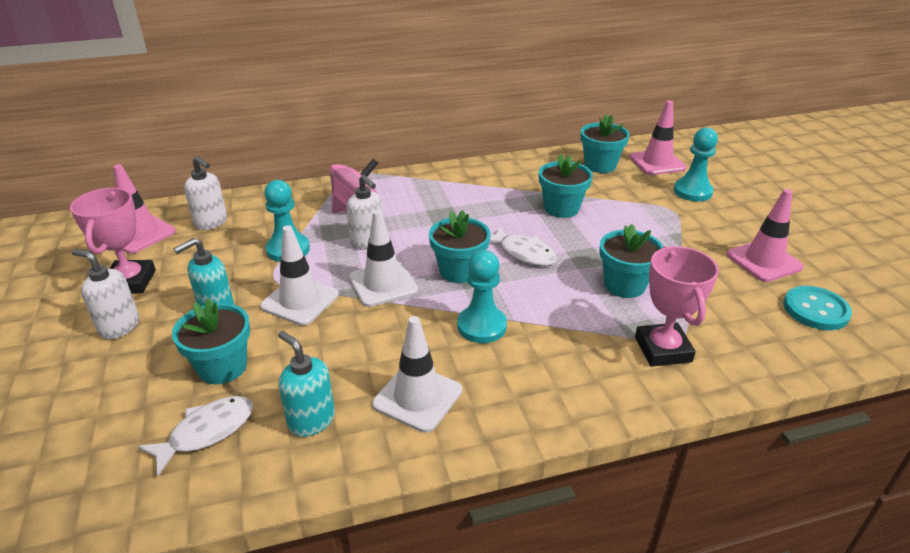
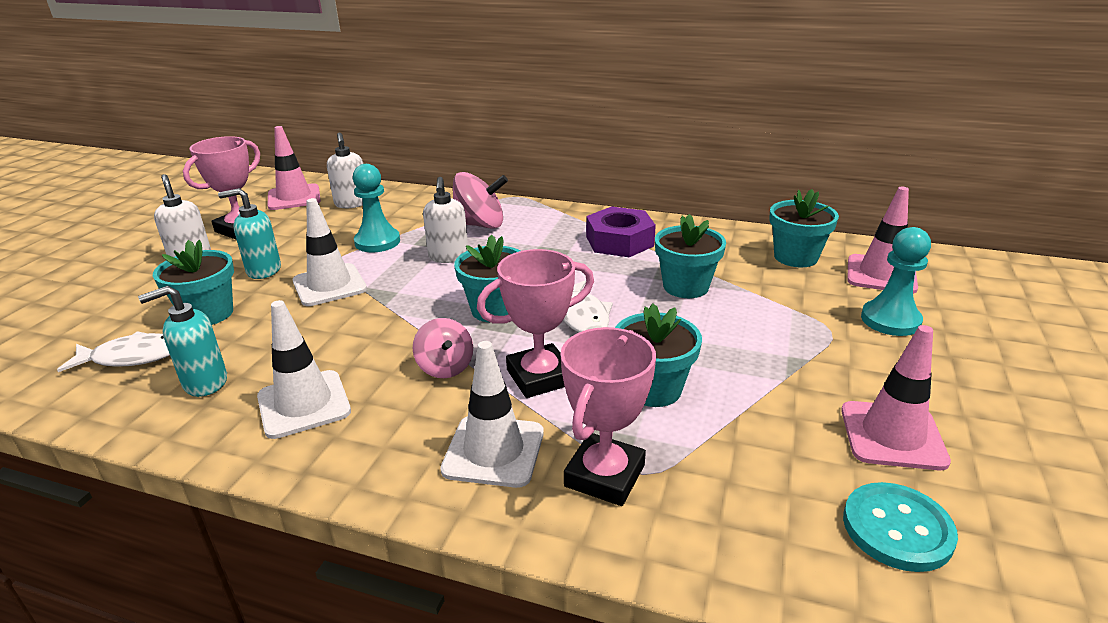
camera: 35 degrees right, 5 degrees down
turquoise soap dispenser [278,331,335,437] -> turquoise soap dispenser turned 105 degrees counterclockwise [138,286,227,397]
white traffic cone [349,210,418,307] -> white traffic cone moved to [440,341,544,488]
turquoise pawn [457,250,507,343] -> pink spinning top [412,318,473,378]
none -> pink trophy [477,249,594,398]
none -> purple nut [586,206,656,257]

